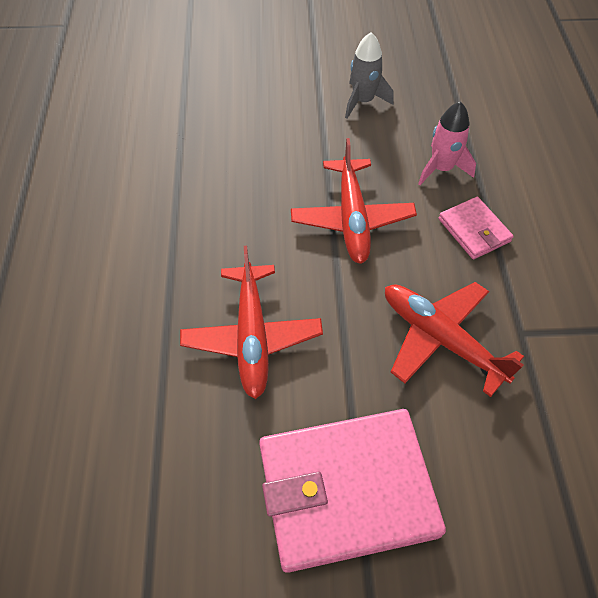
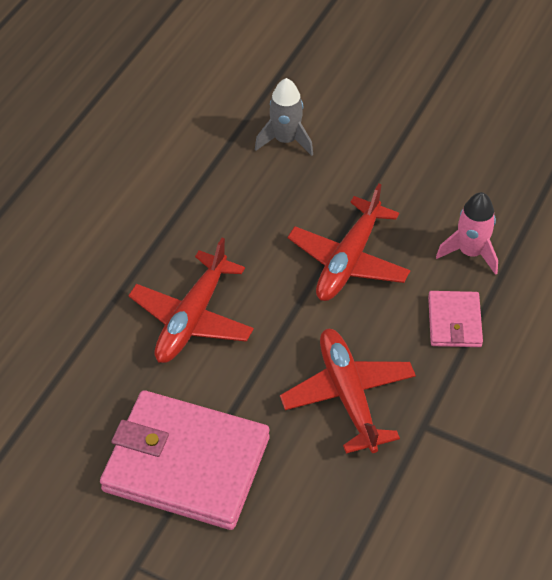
camera: 30 degrees right, 5 degrees down
grey rocket [345,32,393,118] -> grey rocket moved to [255,78,313,156]

